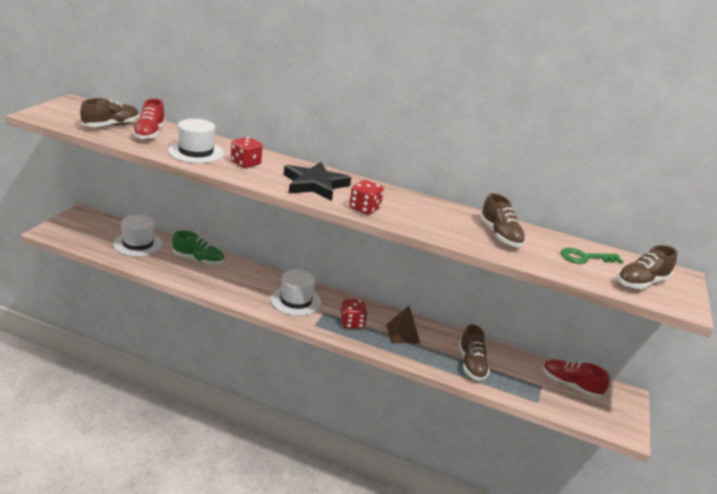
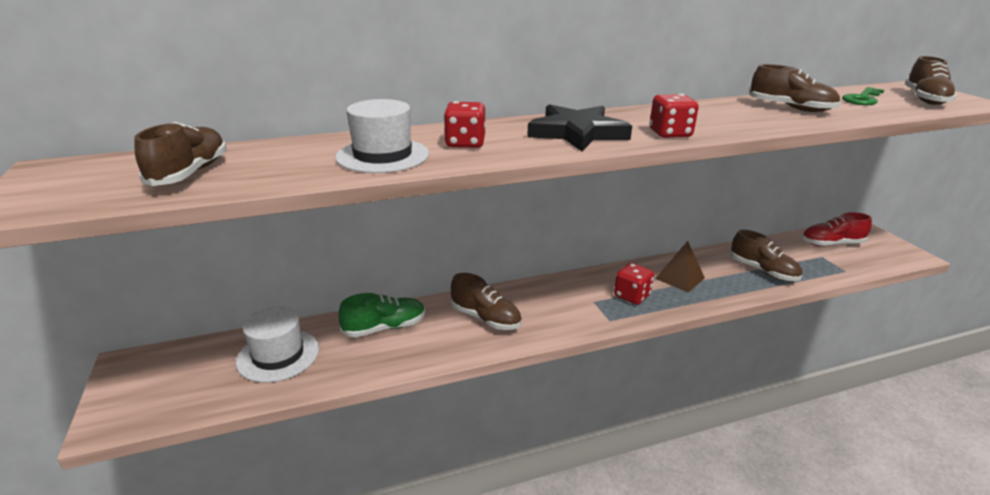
camera: 35 degrees left, 0 degrees up
red shoe [132,99,166,140] -> none
white hat [271,270,321,316] -> none
none -> brown shoe [451,273,522,330]

